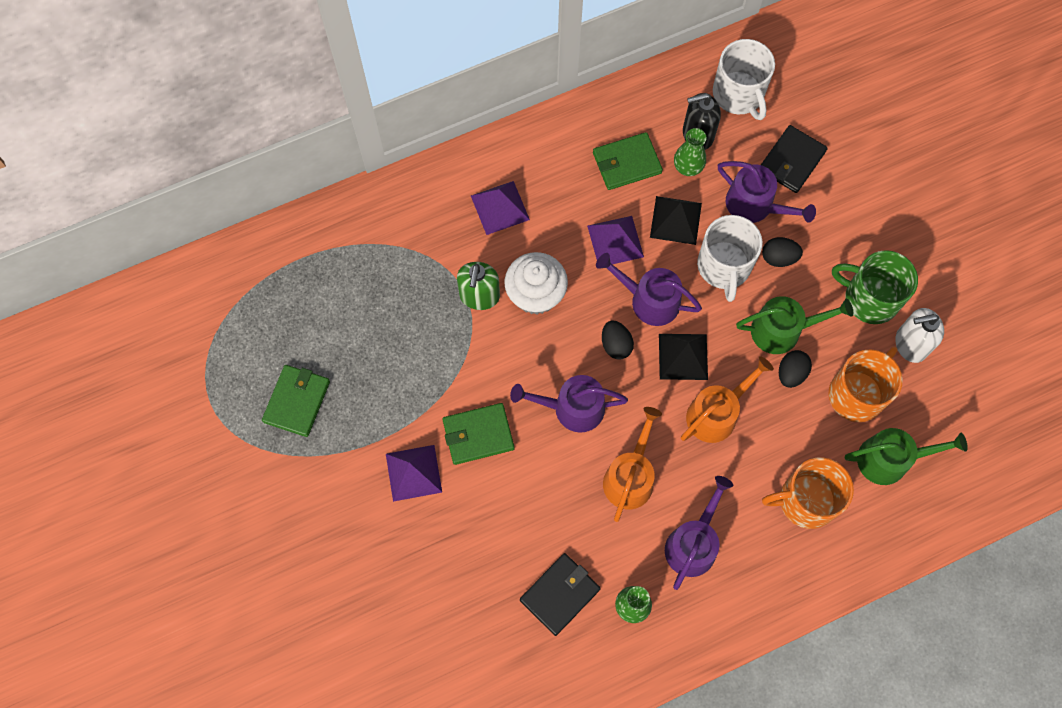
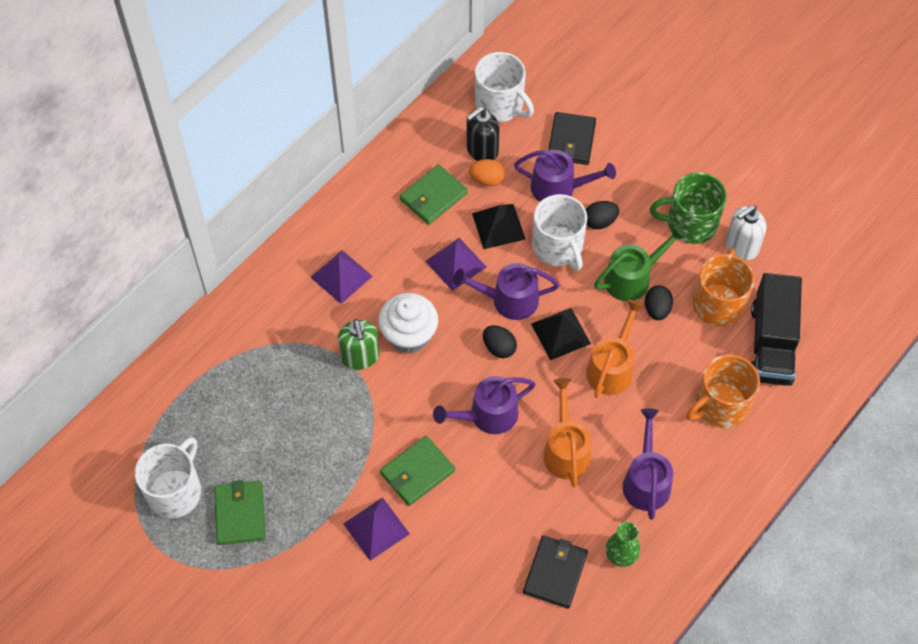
camera: 25 degrees left, 10 degrees down
green vase [674,128,707,176] -> orange egg [469,159,505,186]
green watering can [845,428,968,485] -> black truck [751,273,802,386]
none -> white mug [135,437,201,518]

